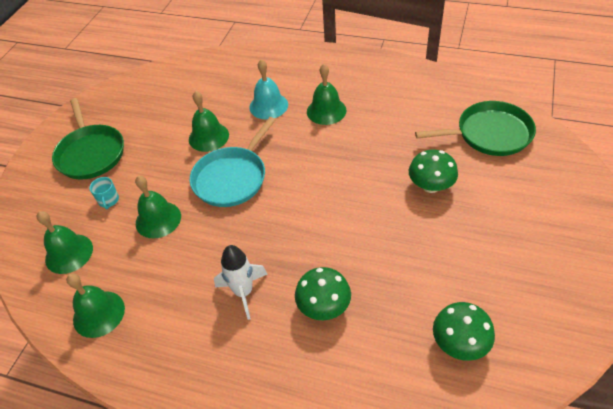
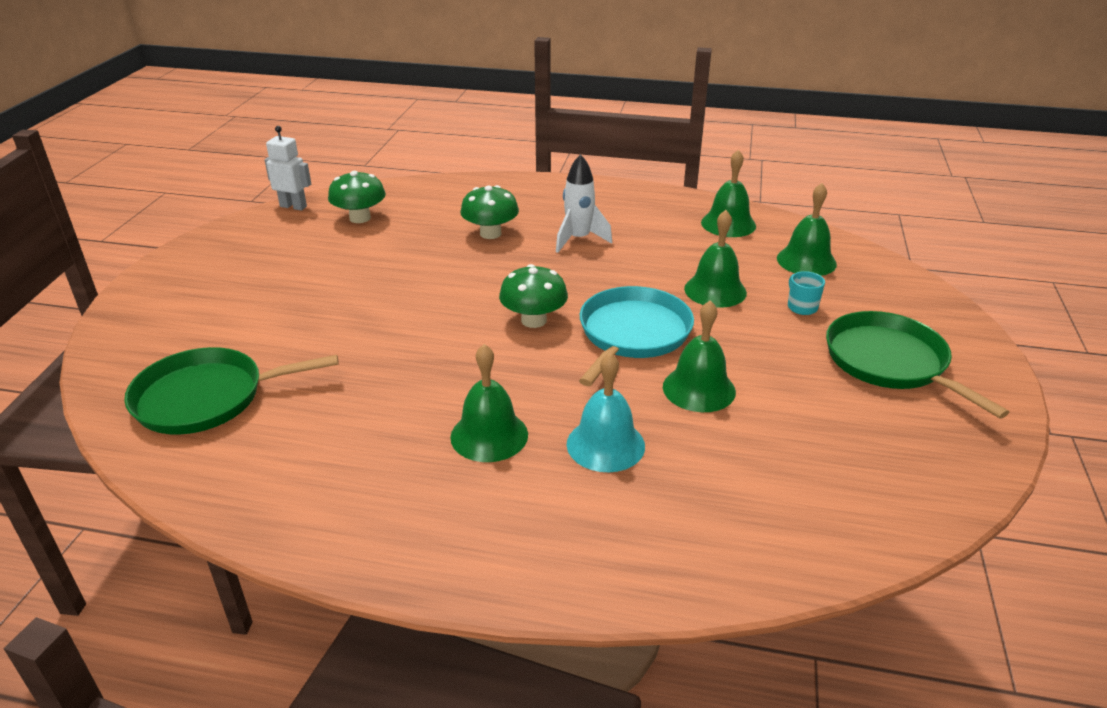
camera: 170 degrees right, 15 degrees down
green mushroom [409,150,458,193] -> green mushroom moved to [499,264,568,328]
none -> white robot [265,126,311,211]

